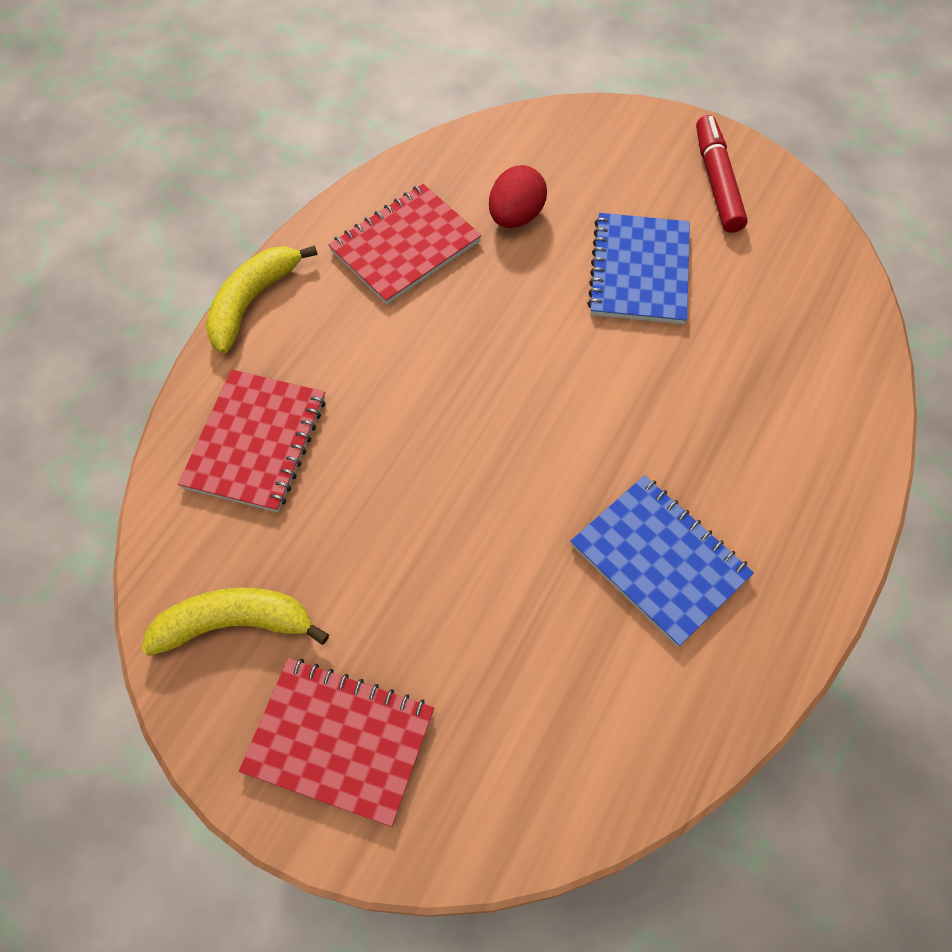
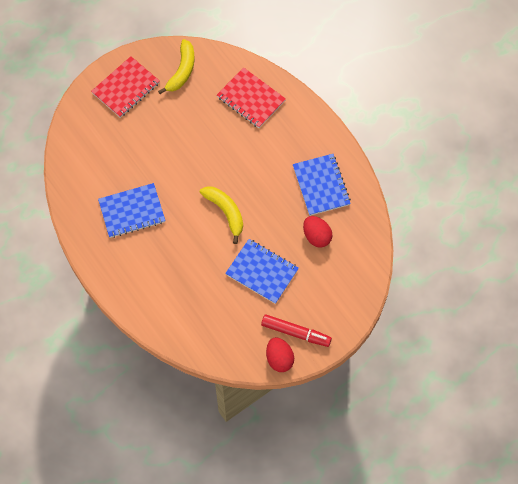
camera: 115 degrees right, 5 degrees up
yellow banana [206,245,318,354] -> yellow banana moved to [200,186,243,244]
red notebook [328,184,482,305] -> blue notebook [293,154,351,216]
none -> red egg [266,337,294,372]

